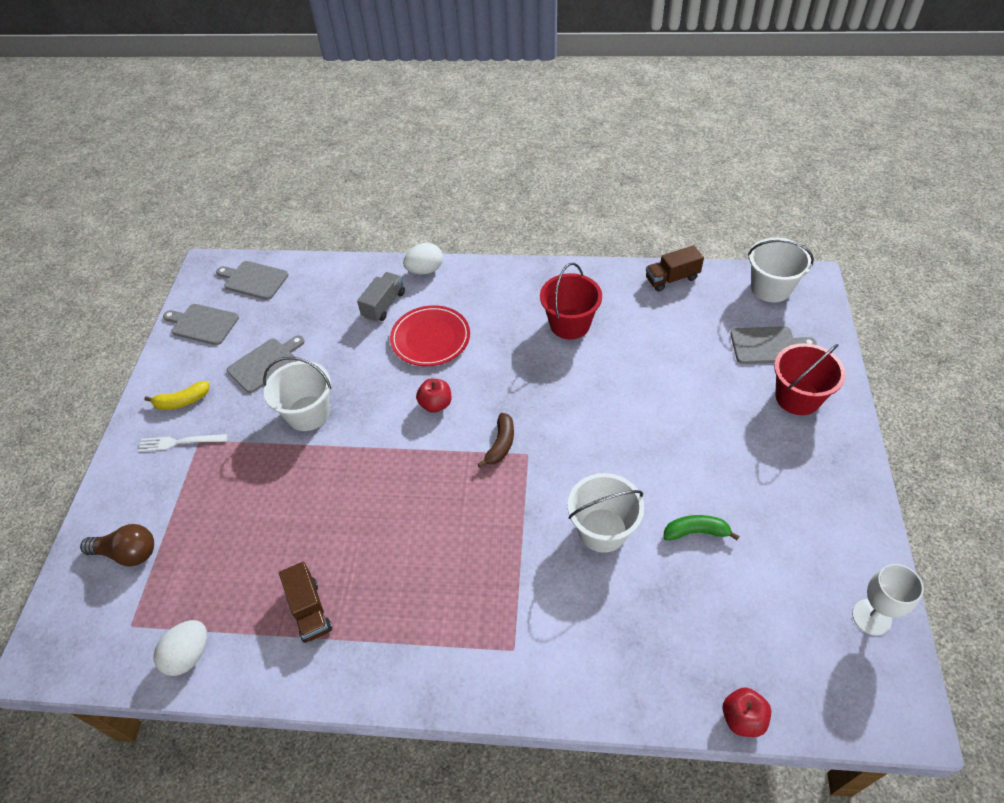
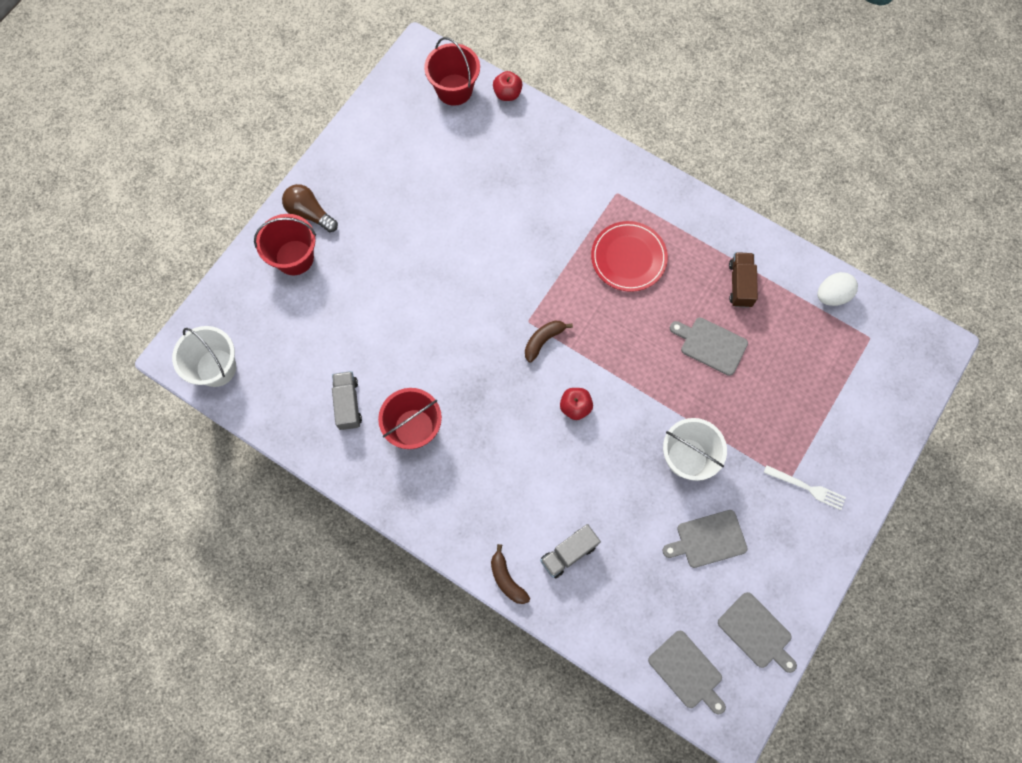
camera: 155 degrees left, 20 degrees up
brown light bulb [80,524,154,566] -> brown light bulb moved to [282,184,338,232]
yellow banana [144,381,209,410] -> none
red plate [390,305,470,366] -> red plate moved to [591,221,668,292]
white egg [403,243,443,274] -> brown banana [491,544,530,604]
white bucket [568,473,644,553] -> none
brown truck [646,245,704,292] -> none
green banana [663,515,739,540] -> none
grey cutting board [730,326,817,364] -> grey cutting board moved to [670,317,748,376]
white goblet [852,564,924,636] -> none
none -> grey truck [332,371,362,430]
none -> red bucket [424,37,480,106]

